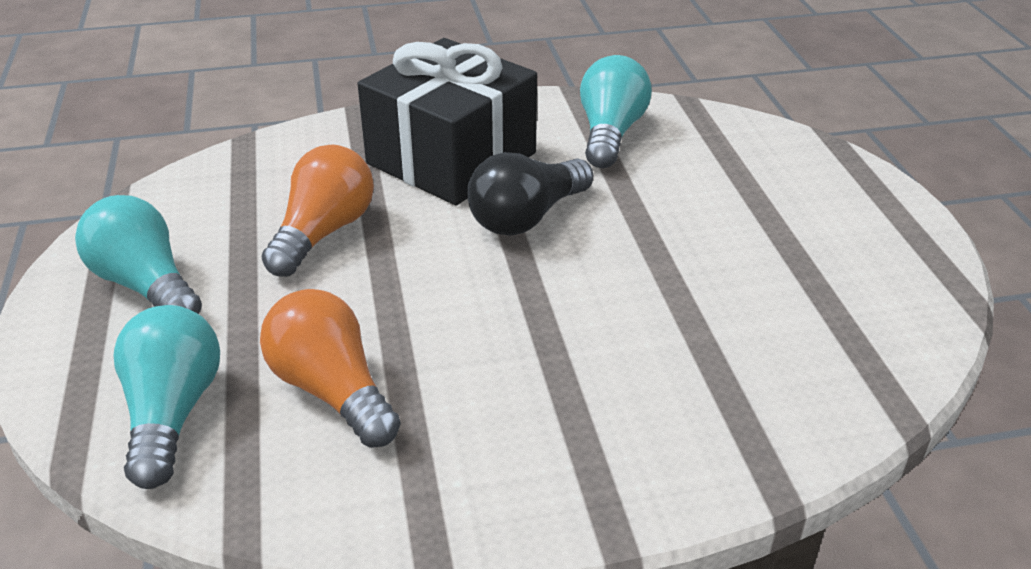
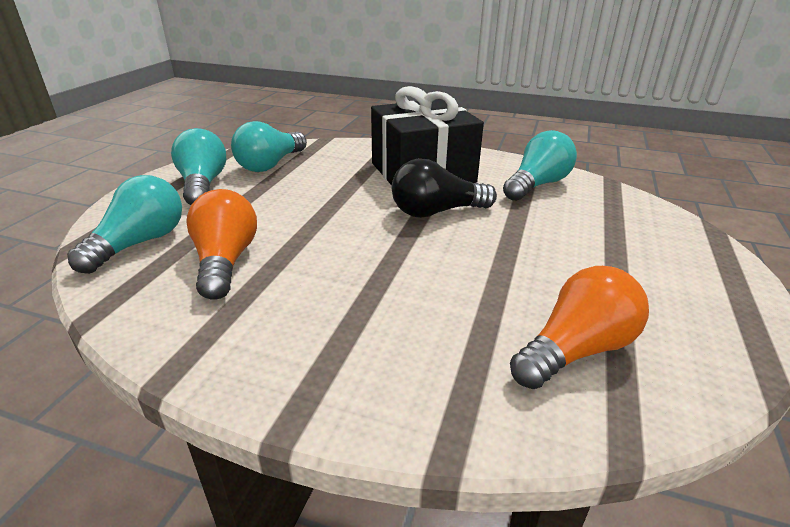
camera: 30 degrees right, 5 degrees down
orange light bulb [262,145,374,277] -> orange light bulb moved to [510,266,649,389]
none -> turquoise light bulb [231,121,307,172]

